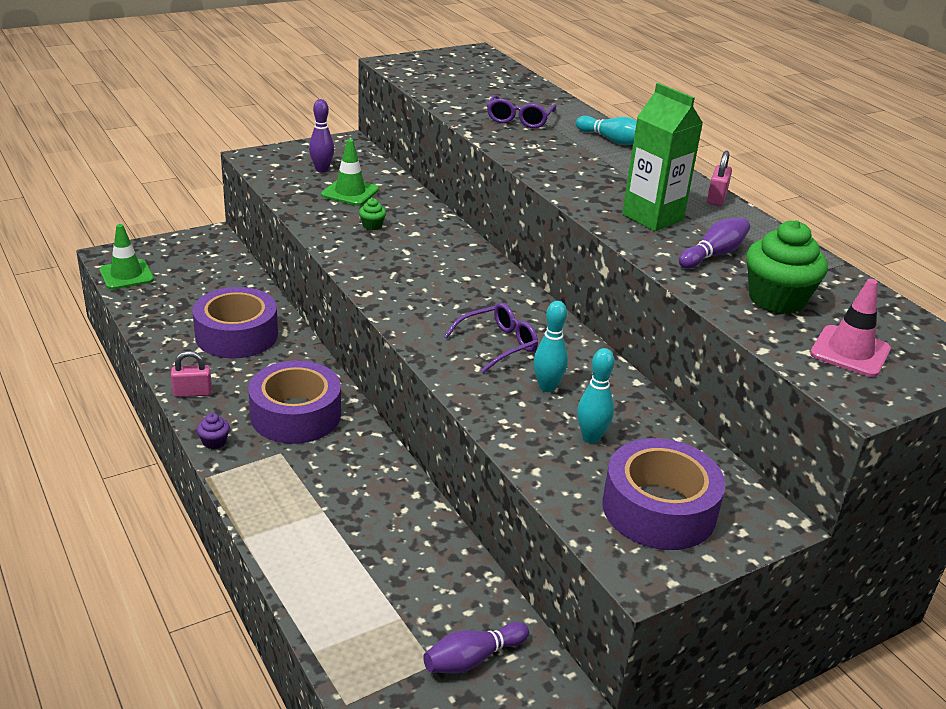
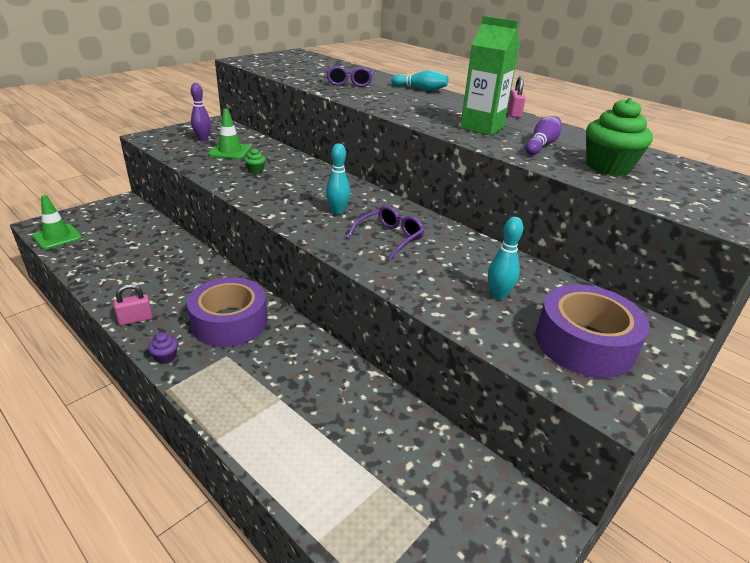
camera: 15 degrees left, 0 degrees up
purple tape [192,287,278,358] -> none
purple bowling pin [423,622,529,673] -> none
turquoise bowling pin [533,301,568,392] -> turquoise bowling pin moved to [326,143,350,214]
pink traffic cone [810,279,891,377] -> none

